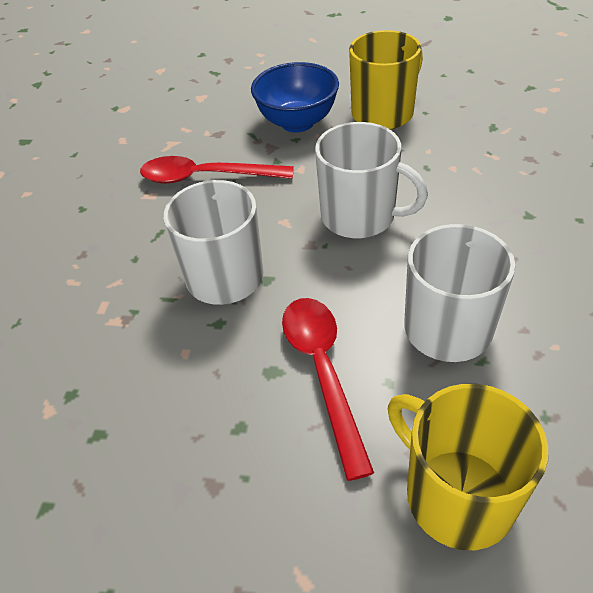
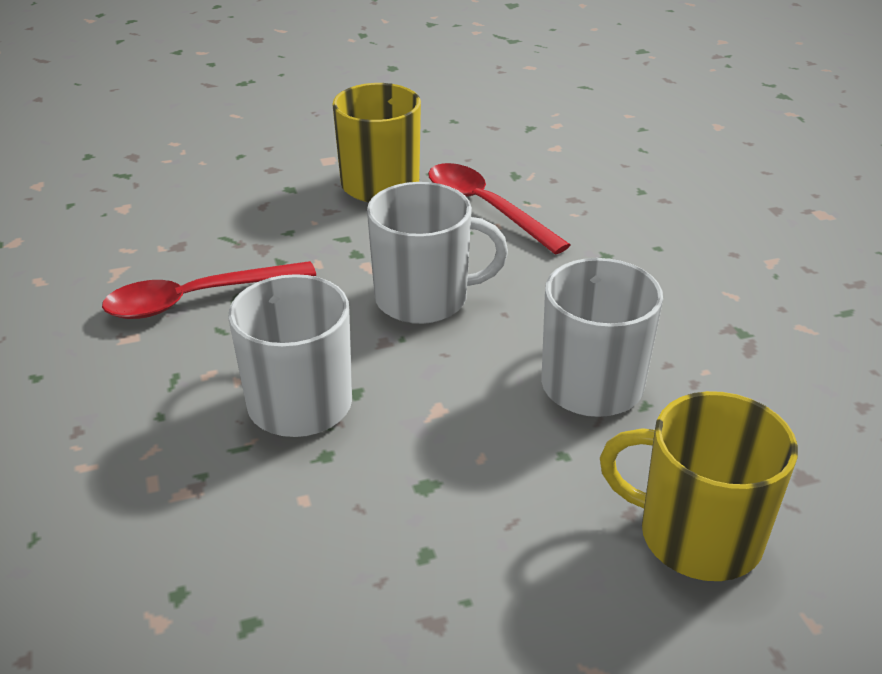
camera: 30 degrees left, 10 degrees down
blue bowl [251,62,339,132] -> none
red spoon [282,298,374,481] -> red spoon moved to [428,163,570,255]

